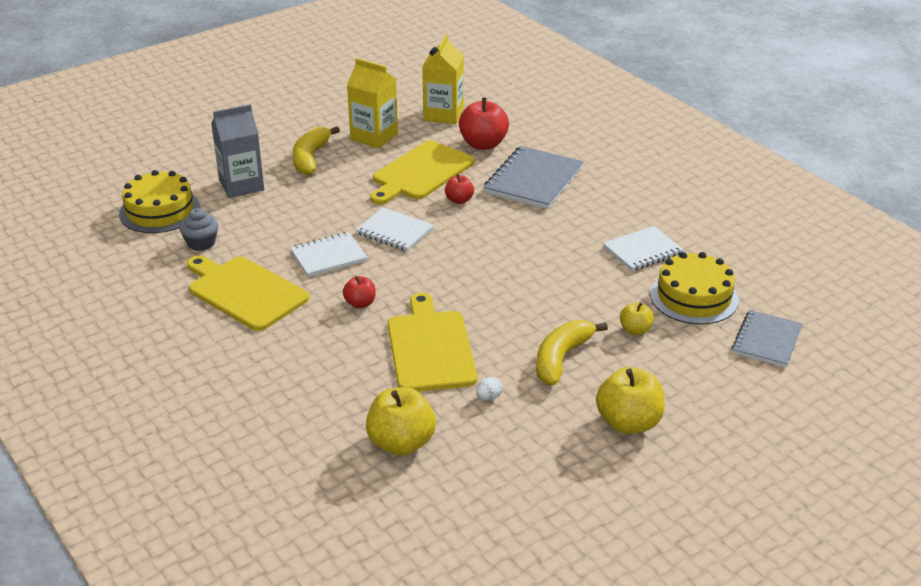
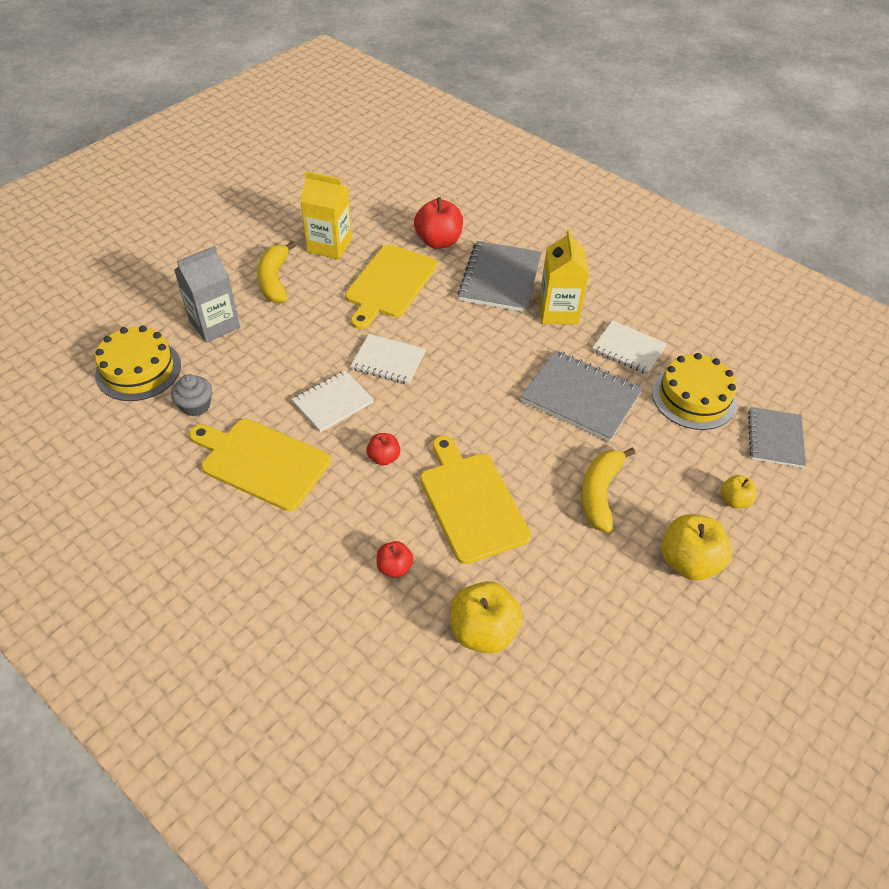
camera: 15 degrees left, 15 degrees up
yellow carton [422,34,464,124] -> yellow carton moved to [539,230,589,324]
red apple [445,174,474,204] -> red apple moved to [377,541,413,578]
white egg [476,377,502,401] -> none
white notebook [603,226,684,271] -> white notebook turned 75 degrees clockwise [592,320,667,375]
yellow apple [620,302,654,335] -> yellow apple moved to [720,475,757,508]
none -> grey notebook [521,350,643,442]

